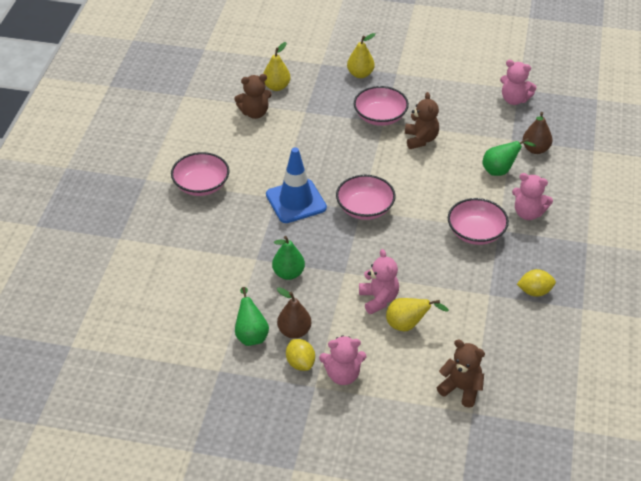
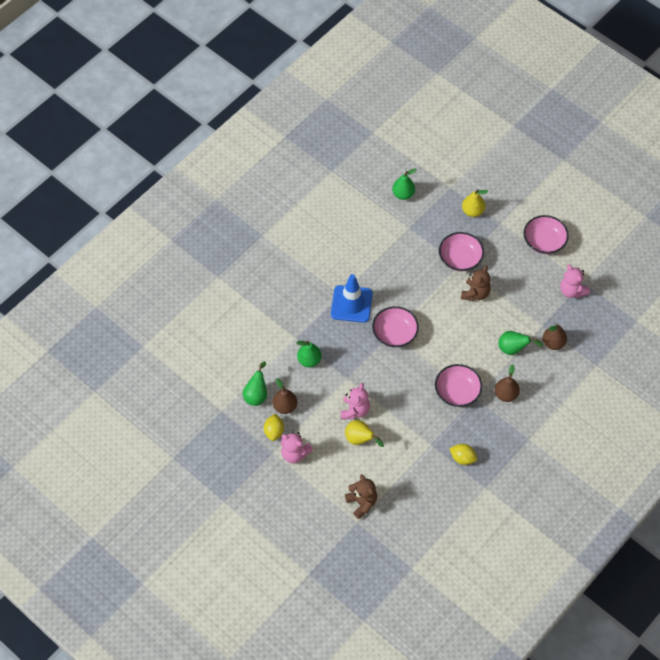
camera: 30 degrees right, 15 degrees up
pink bowl [171,152,230,196] -> pink bowl moved to [524,215,569,254]
brown teddy bear [234,74,272,119] -> none
yellow pear [263,42,291,91] -> green pear [392,169,417,200]
pink teddy bear [512,173,553,220] -> brown pear [495,364,520,402]

